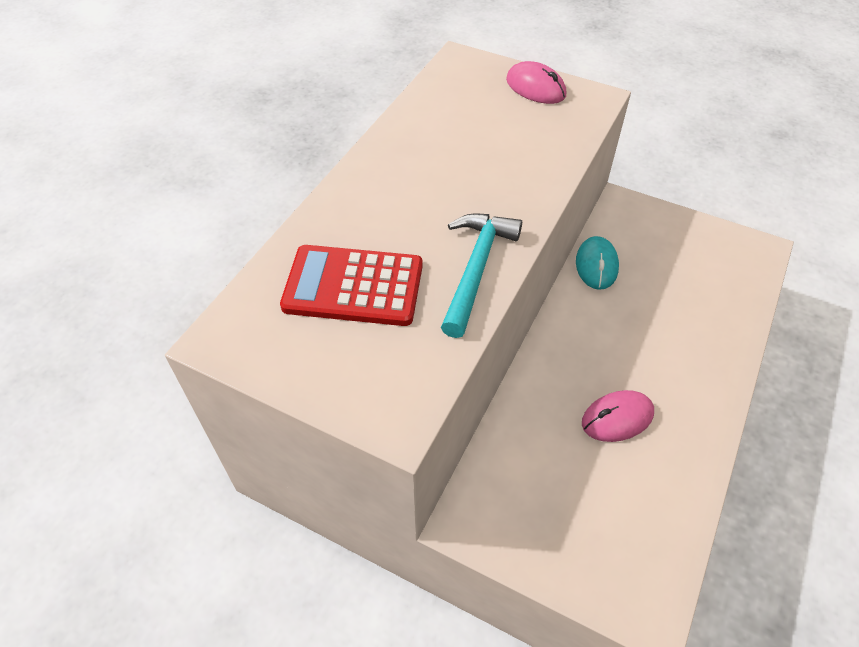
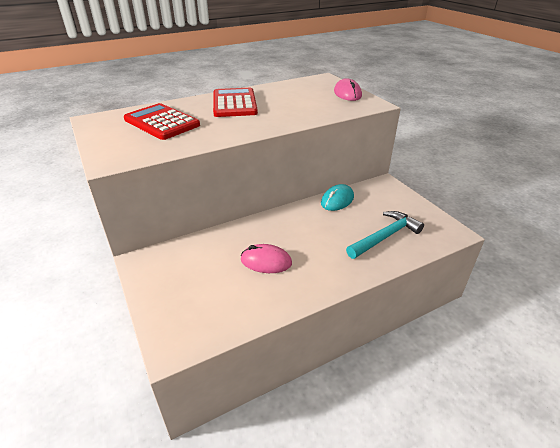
camera: 35 degrees right, 15 degrees down
turquoise hammer [441,214,522,338] -> turquoise hammer moved to [346,211,424,259]
none -> red calculator [213,88,258,117]

